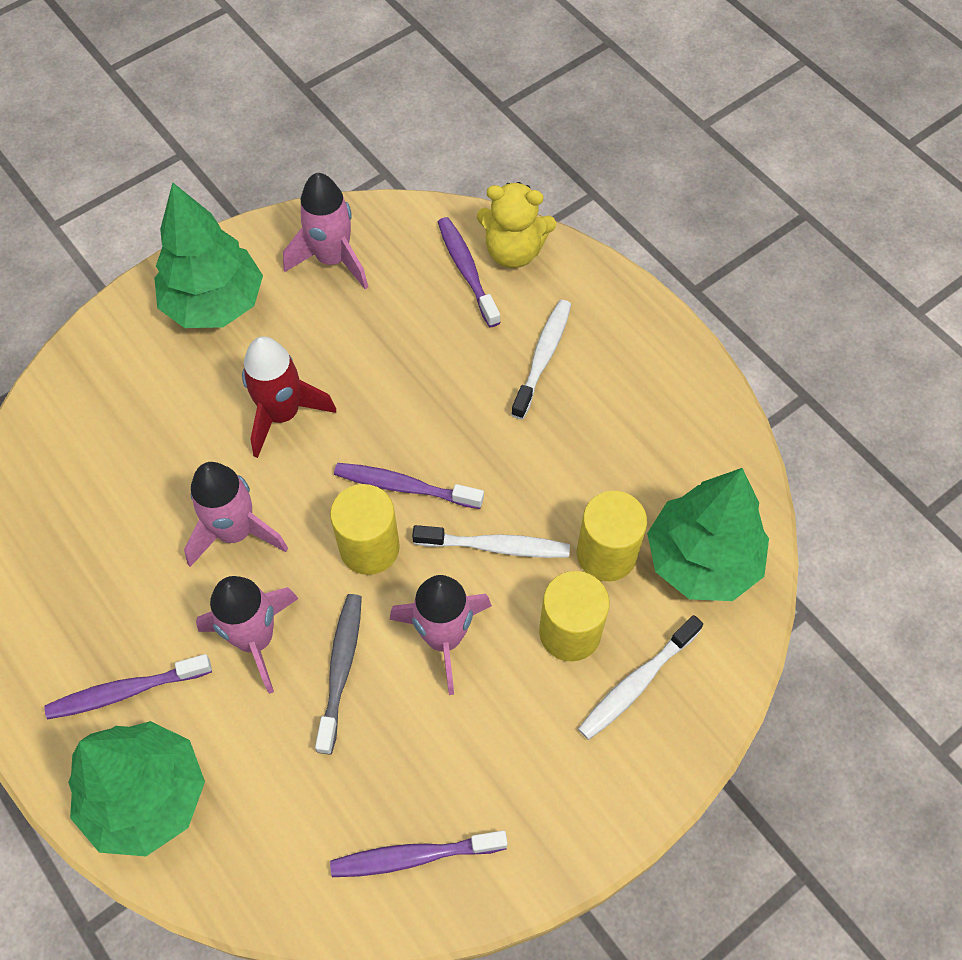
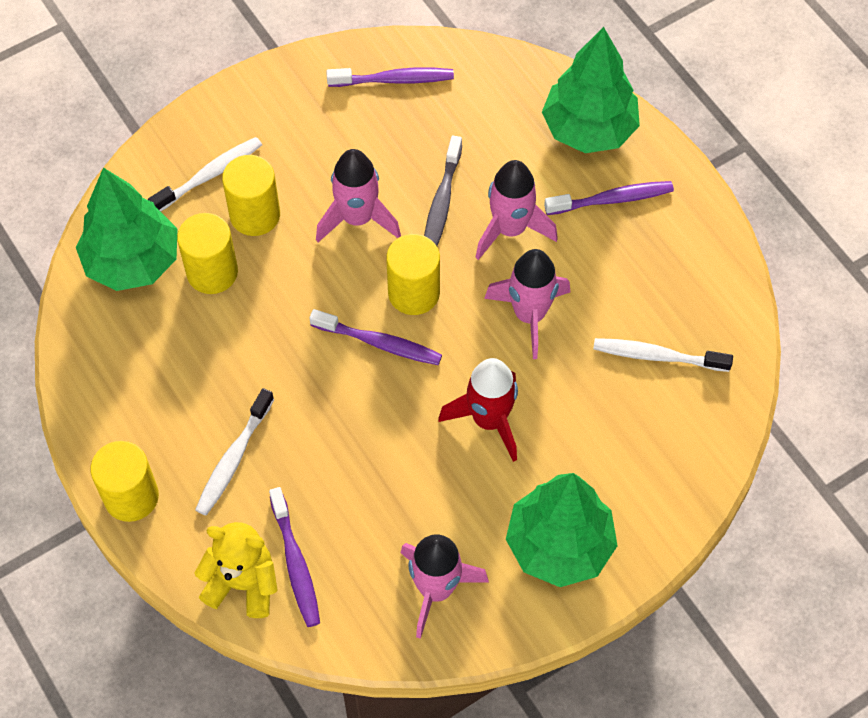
camera: 175 degrees left, 0 degrees up
white toothbrush [412,525,570,558] -> white toothbrush moved to [593,338,733,372]
none -> yellow cylinder [90,441,159,522]

